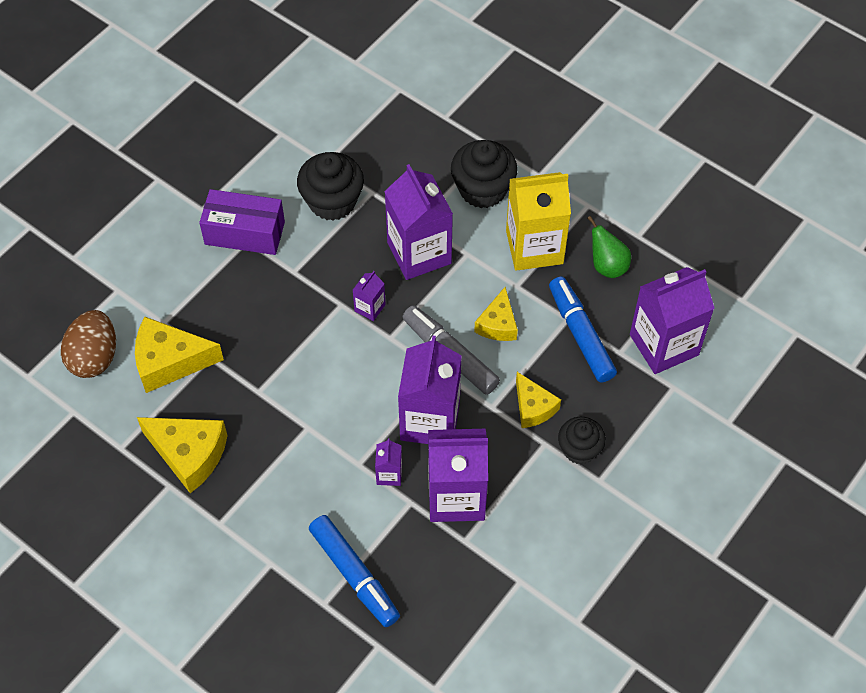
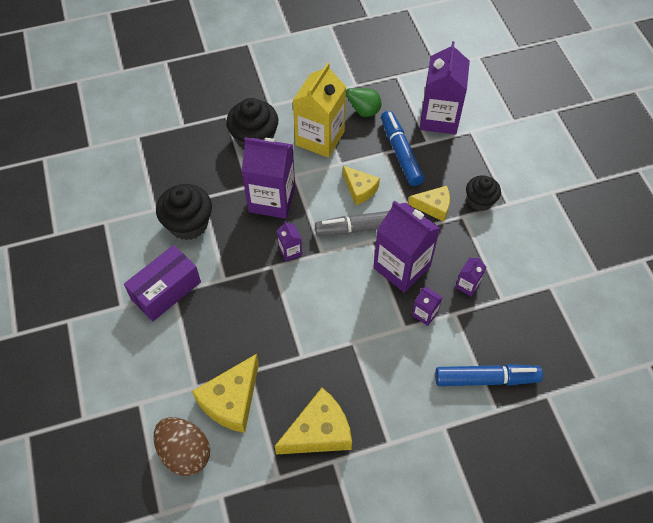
camera: 55 degrees left, 0 degrees up
purple carton [428,429,488,522] -> purple carton [455,257,486,297], size x0.45
blue marker [549,277,617,382] -> blue marker turned 60 degrees clockwise [381,111,424,186]

